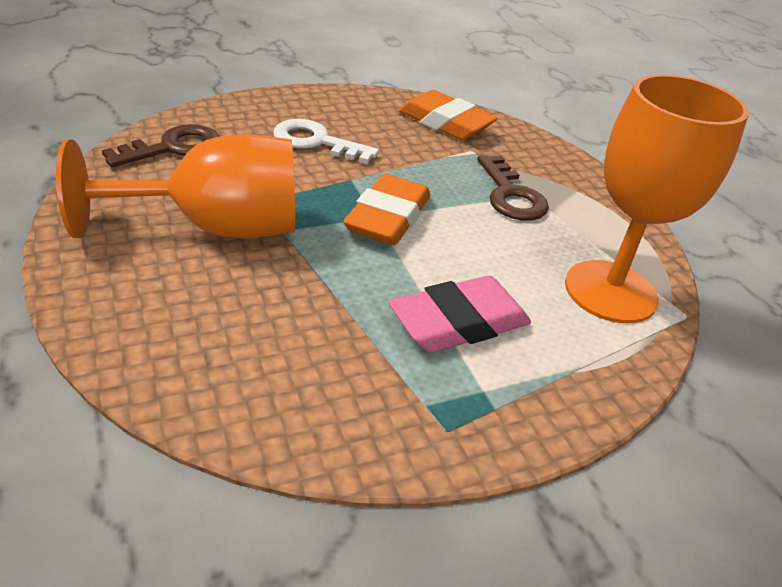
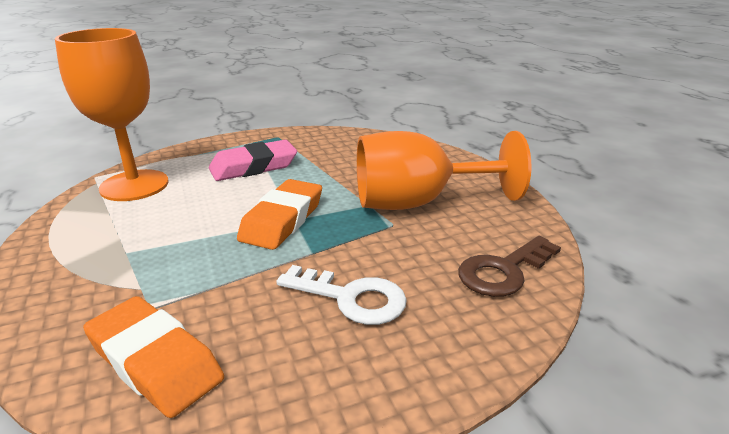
camera: 175 degrees left, 10 degrees down
brown key [477,155,549,221] -> none

